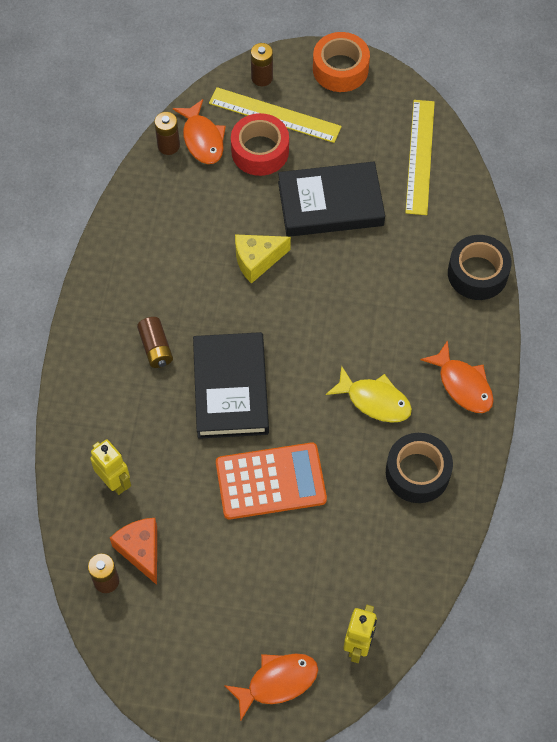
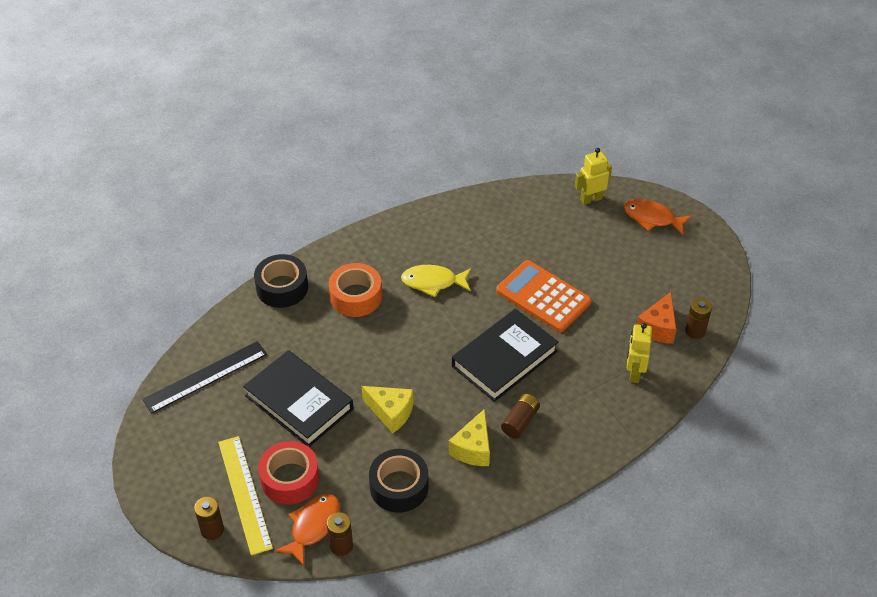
camera: 130 degrees left, 15 degrees down
orange tape [313,32,370,92] -> orange tape moved to [329,263,382,317]
yellow fish [326,365,412,423] -> yellow fish turned 75 degrees counterclockwise [401,265,471,297]
black tape [386,433,453,503] -> black tape moved to [369,449,429,513]
yellow ruler [405,100,435,215] -> black ruler [143,341,267,413]
orange fish [420,340,494,413] -> none
none -> yellow cheese [449,409,490,466]

